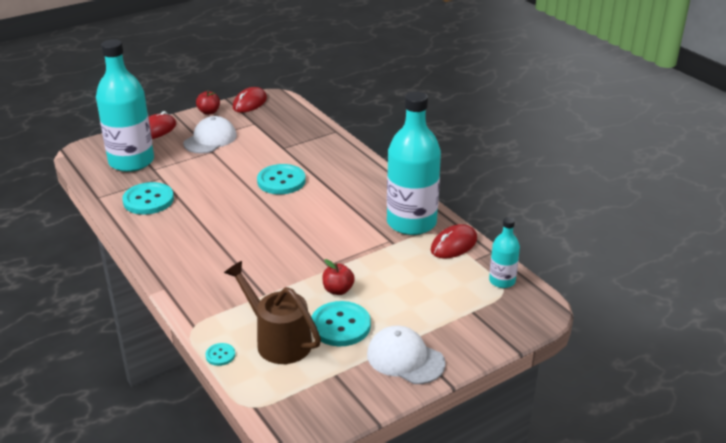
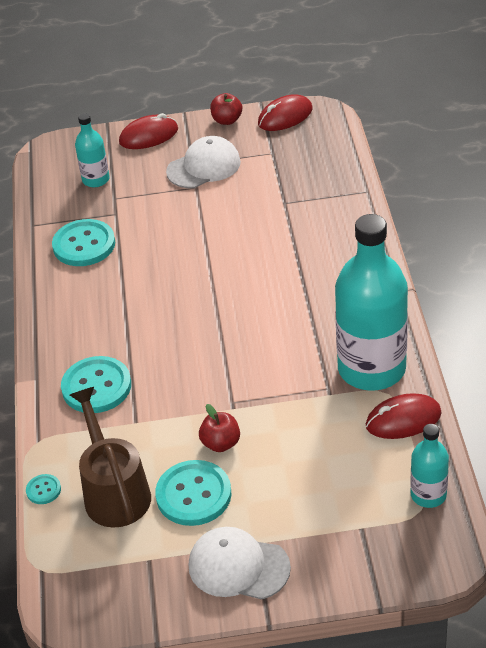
camera: 30 degrees right, 10 degrees up
turquoise bottle [96,39,154,172] -> turquoise bottle [75,113,110,187], size x0.48
turquoise button [257,164,306,194] -> turquoise button moved to [61,356,131,413]
white cap [367,326,446,384] -> white cap turned 45 degrees counterclockwise [189,527,291,599]

